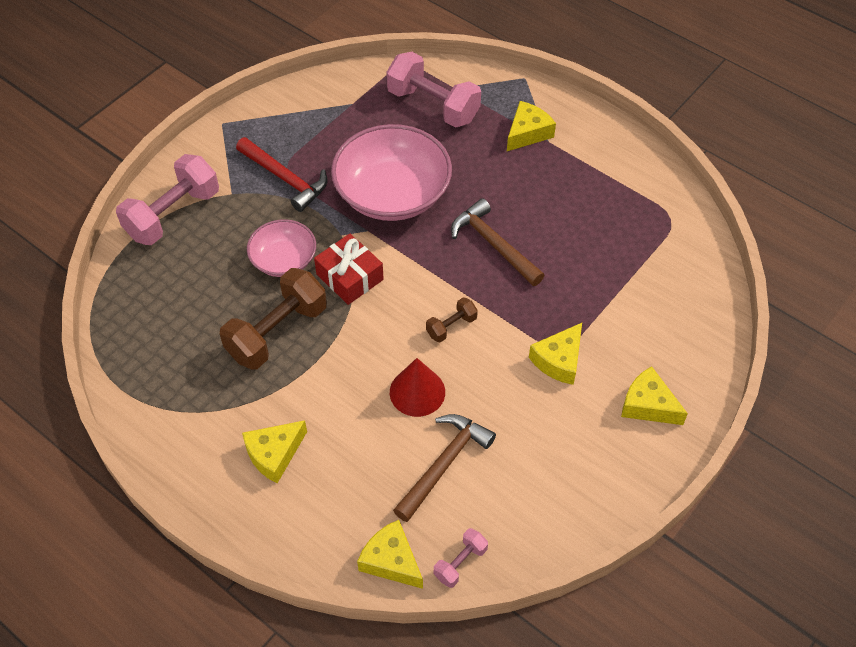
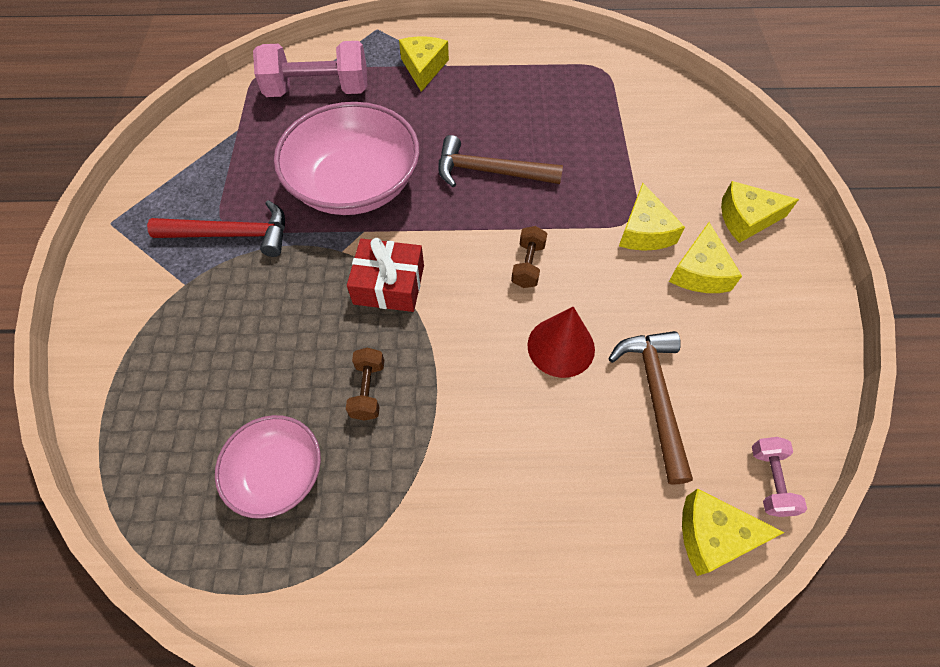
camera: 40 degrees left, 5 degrees up
pink dumbbell [116,154,219,245] -> none
brown dumbbell [220,268,327,369] -> brown dumbbell [346,348,384,421], size x0.48
yellow cheese [242,420,307,483] -> yellow cheese moved to [669,222,742,293]
pink bowl [247,219,316,277] -> pink bowl moved to [215,415,321,519]

